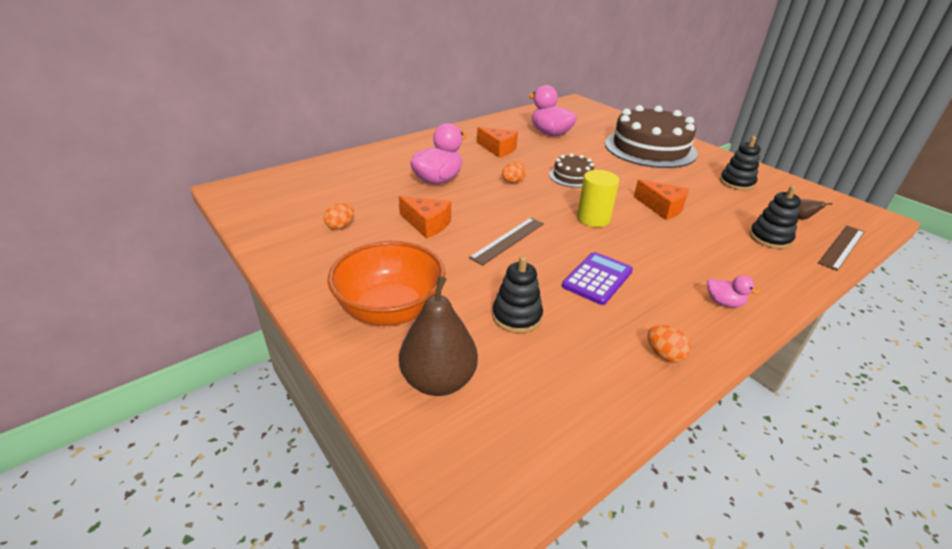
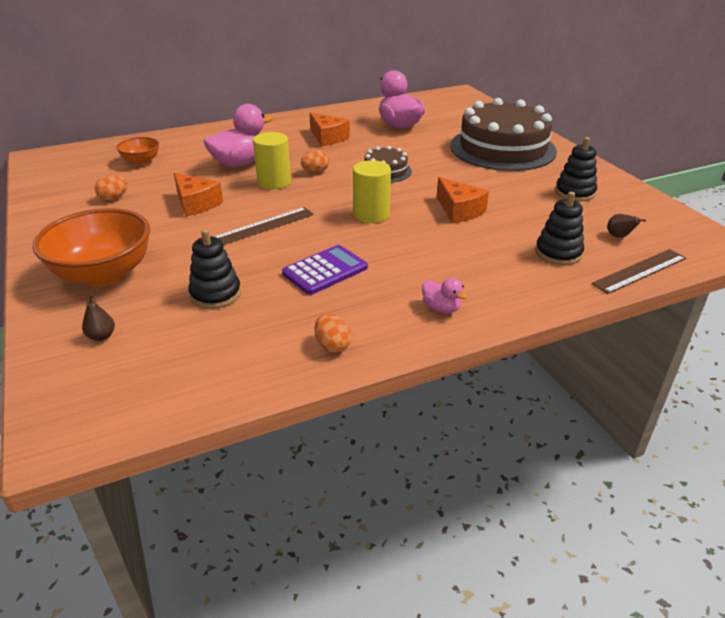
camera: 15 degrees right, 0 degrees up
brown pear [399,276,478,396] -> brown pear [82,295,115,341], size x0.42
none -> orange bowl [116,137,159,165]
none -> yellow cylinder [253,132,291,189]

